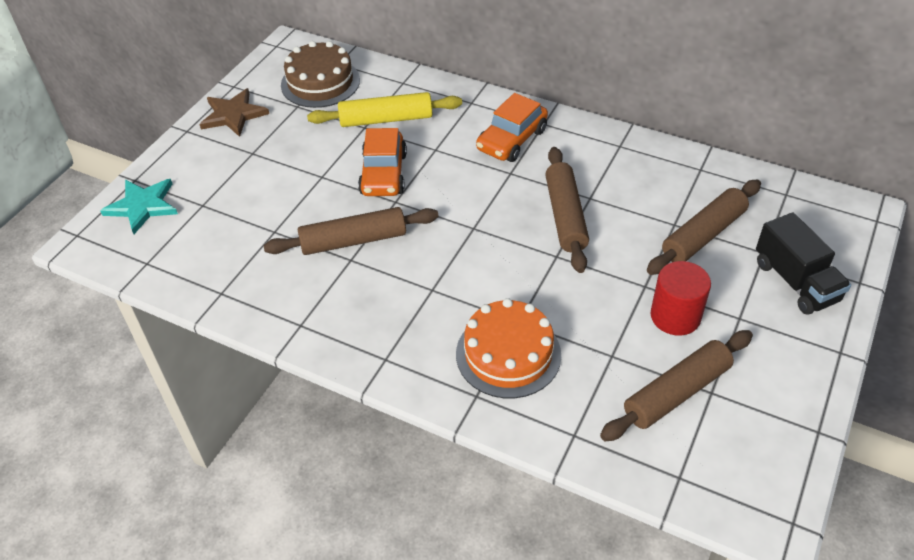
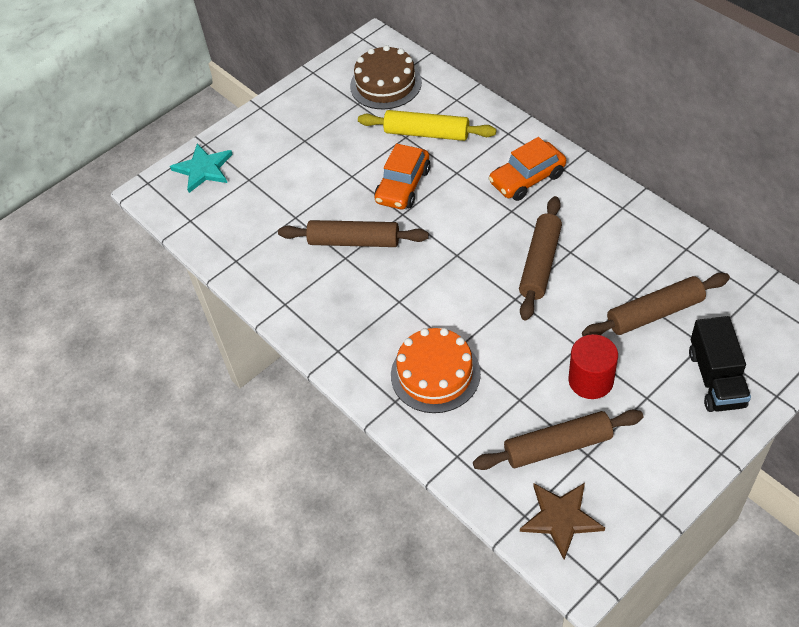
camera: 25 degrees right, 5 degrees up
brown star [199,88,269,137] -> brown star moved to [520,483,605,560]

